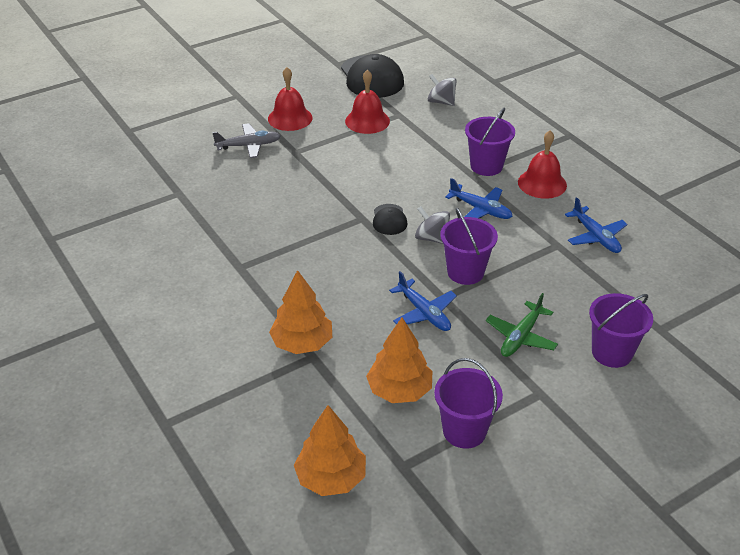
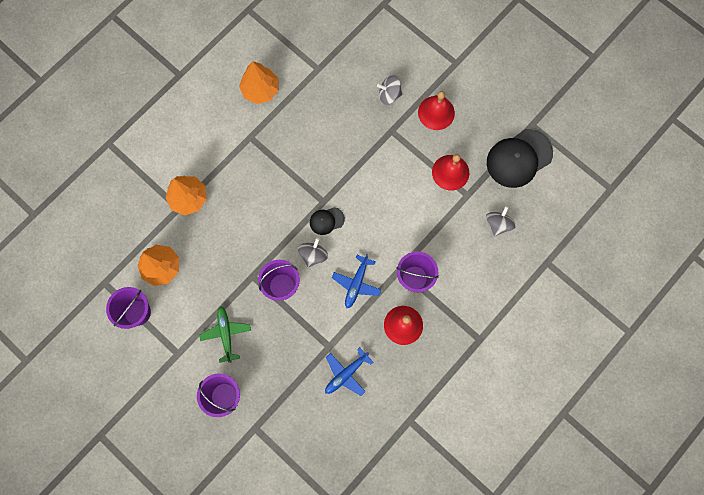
camera: 75 degrees right, 35 degrees up
grey plane [212,123,281,158] -> grey spinning top [377,75,402,105]
orange tree [294,405,366,496] -> orange tree moved to [239,61,279,104]
blue plane [389,271,457,331] -> none
green plane [486,293,558,357] -> green plane turned 60 degrees clockwise [199,306,251,363]

